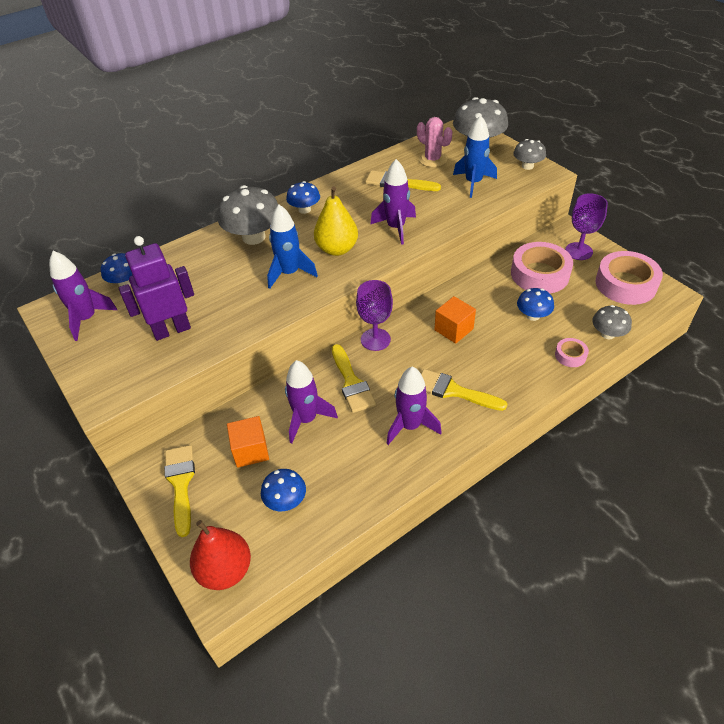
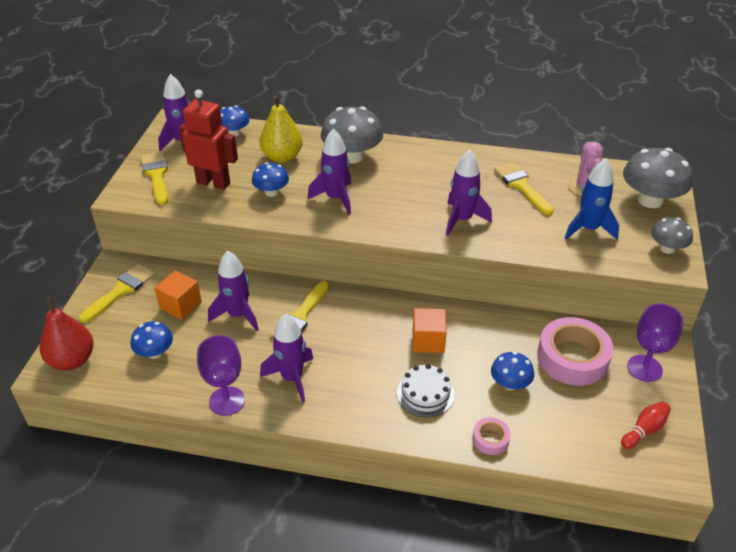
camera: 45 degrees right, 5 degrees down
purple robot [119,236,194,341] -> red robot [179,90,238,190]
blue rocket [267,204,318,289] -> purple rocket [307,129,351,214]
blue mushroom [286,181,320,214] -> blue mushroom moved to [252,162,289,197]
yellow pear [314,187,358,256] -> yellow pear moved to [260,95,303,163]
purple goblet [356,280,393,351] -> purple goblet moved to [197,335,245,416]
yellow brush [421,369,507,411] -> yellow brush moved to [141,152,168,205]
grey mushroom [592,305,632,339] -> none
pink tape [596,251,663,305] -> red bowling pin [621,401,671,449]
none -> white cake [397,364,455,418]

